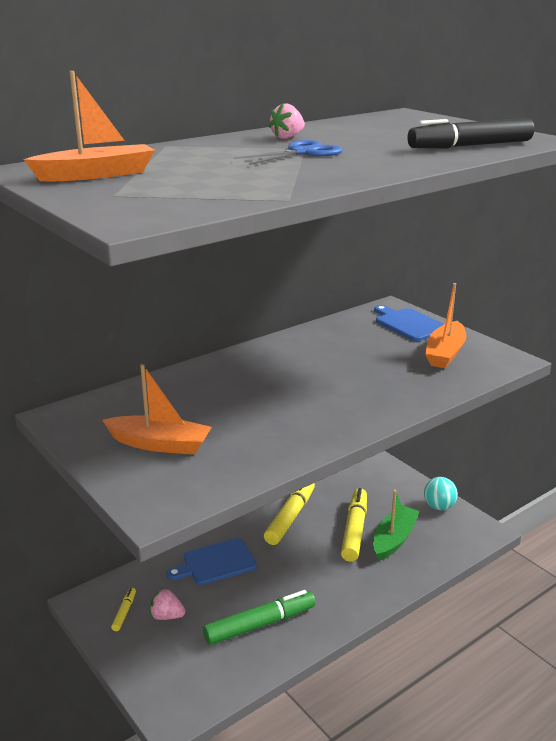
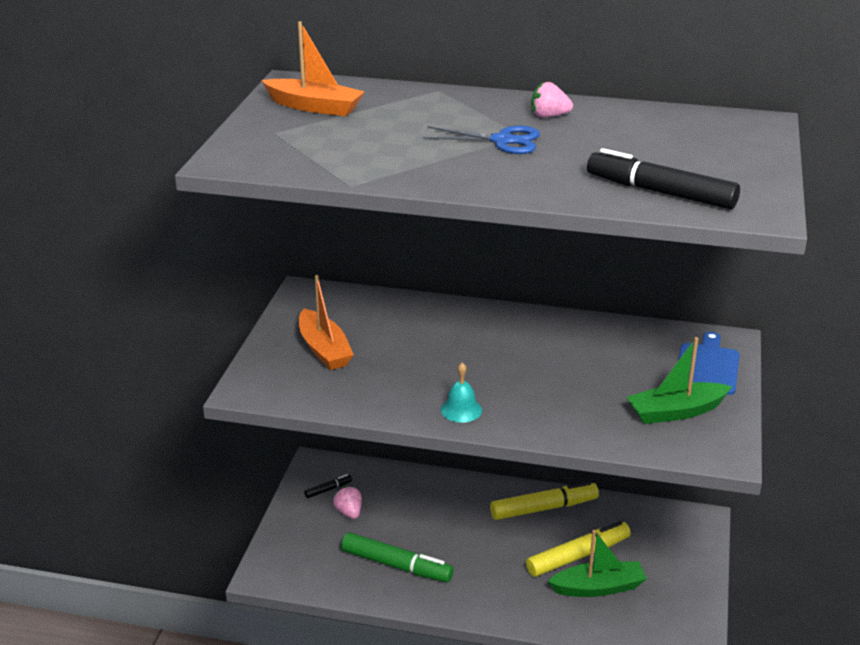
camera: 50 degrees right, 5 degrees up
yellow marker [111,588,136,631] -> black marker [304,474,352,498]
blue cutting board [166,538,257,585] -> none
turquoise ball [424,477,458,510] -> none
orange boat [425,283,467,368] -> green boat [627,337,732,424]
none -> turquoise bell [441,362,482,423]

